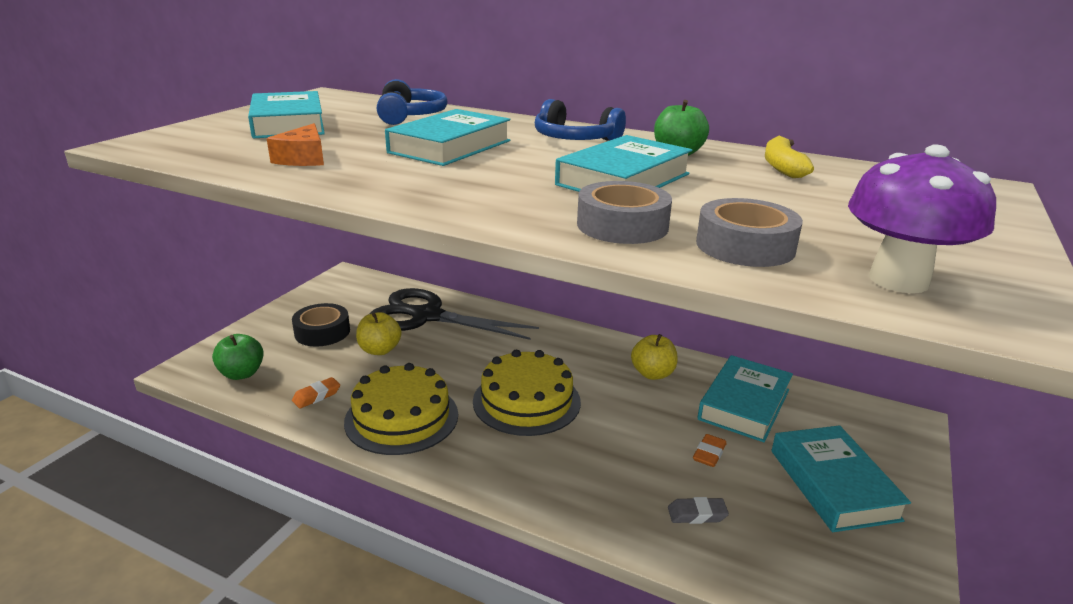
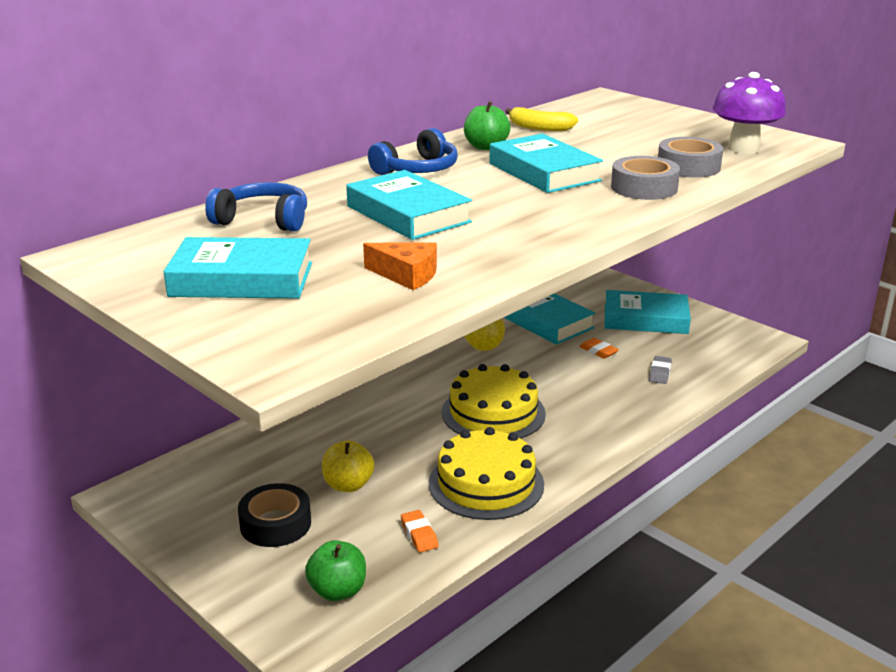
camera: 70 degrees left, 0 degrees up
black scissors [370,288,539,340] -> none

